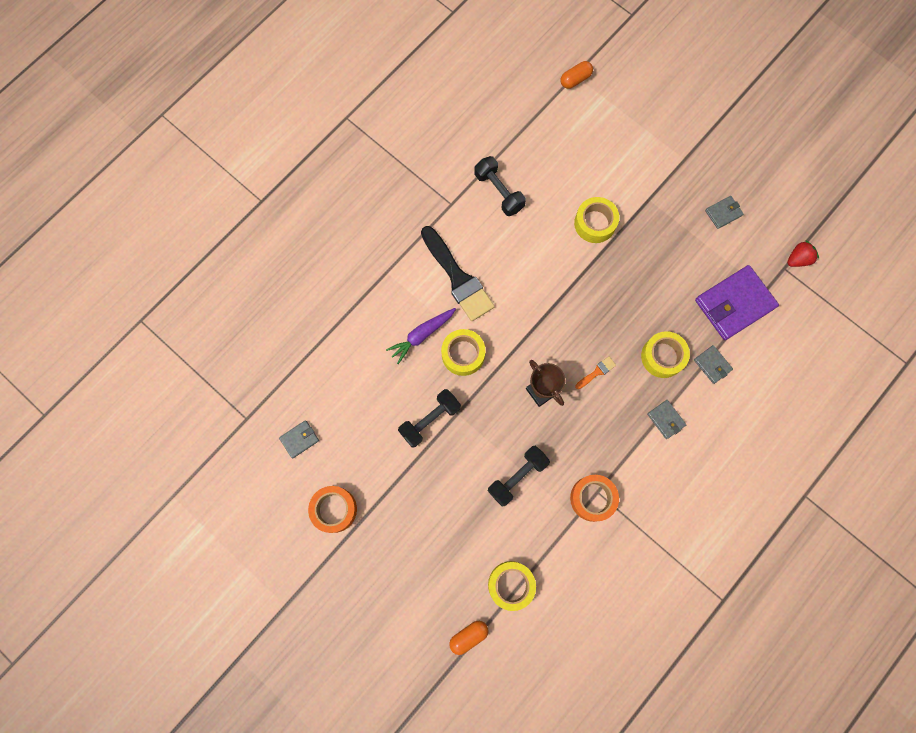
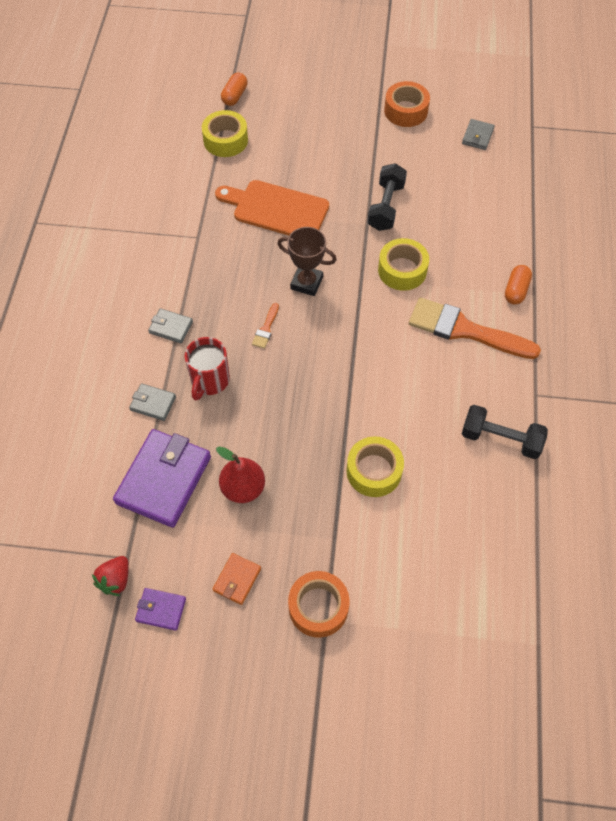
camera: 145 degrees right, 15 degrees down
purple carrot [386,308,456,364] -> none
black brush [421,226,495,321] -> orange brush [409,297,541,359]
black dumbbell [488,446,550,506] -> orange cutting board [215,180,329,235]
orange capsule [560,61,593,89] -> orange capsule moved to [505,265,532,305]
orange tape [570,475,619,522] -> orange tape moved to [288,571,350,638]
yellow tape [641,331,690,378] -> red mug [185,337,230,401]
grey wallet [705,196,743,229] -> orange wallet [213,553,261,605]
none -> purple wallet [135,588,186,631]
none -> red pear [216,446,265,503]

